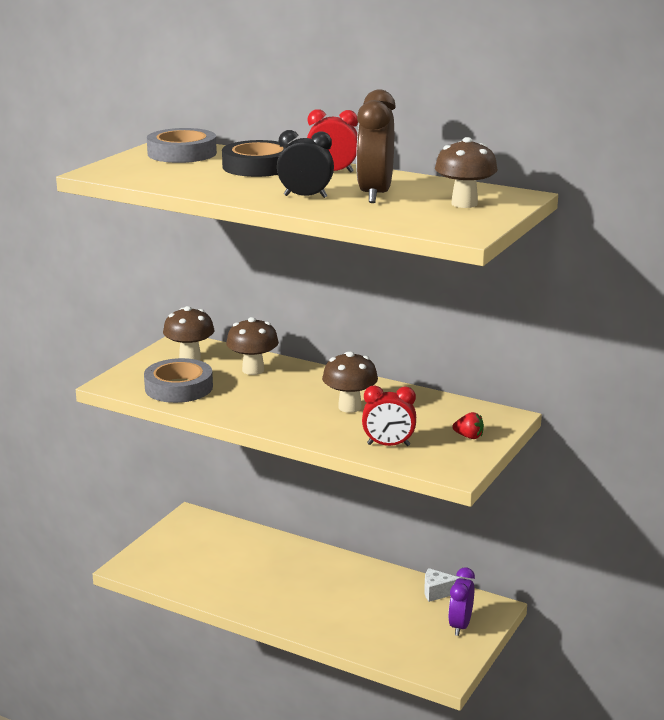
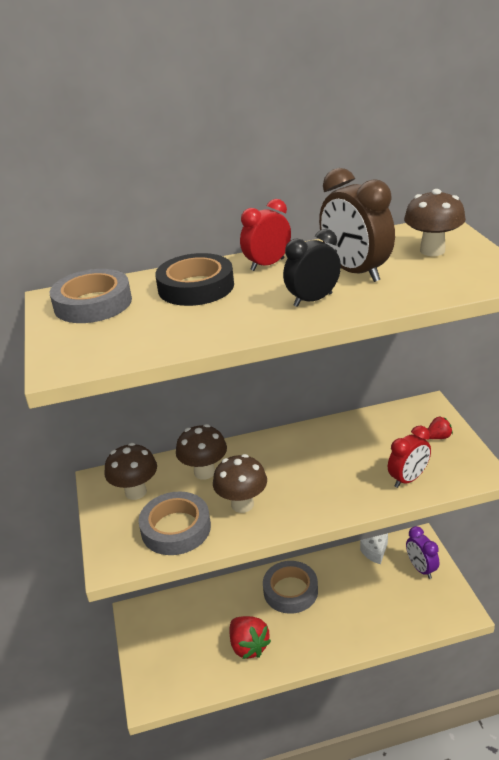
camera: 40 degrees left, 10 degrees up
brown mushroom [322,352,378,413] -> brown mushroom moved to [213,454,267,513]
none -> red strawberry [229,616,271,659]
none -> grey tape [263,561,318,614]

